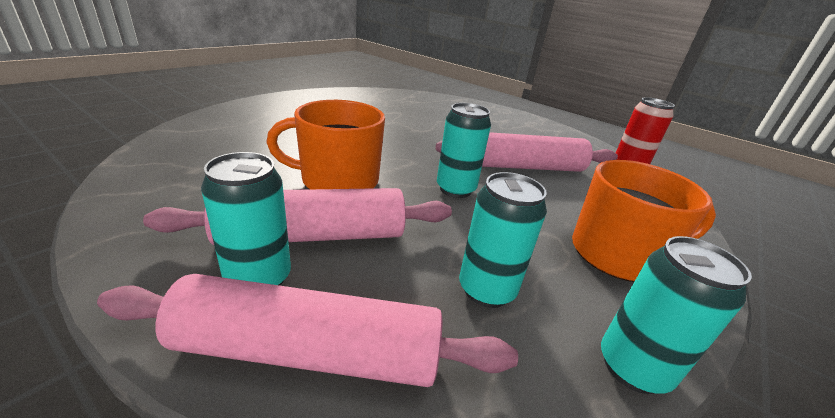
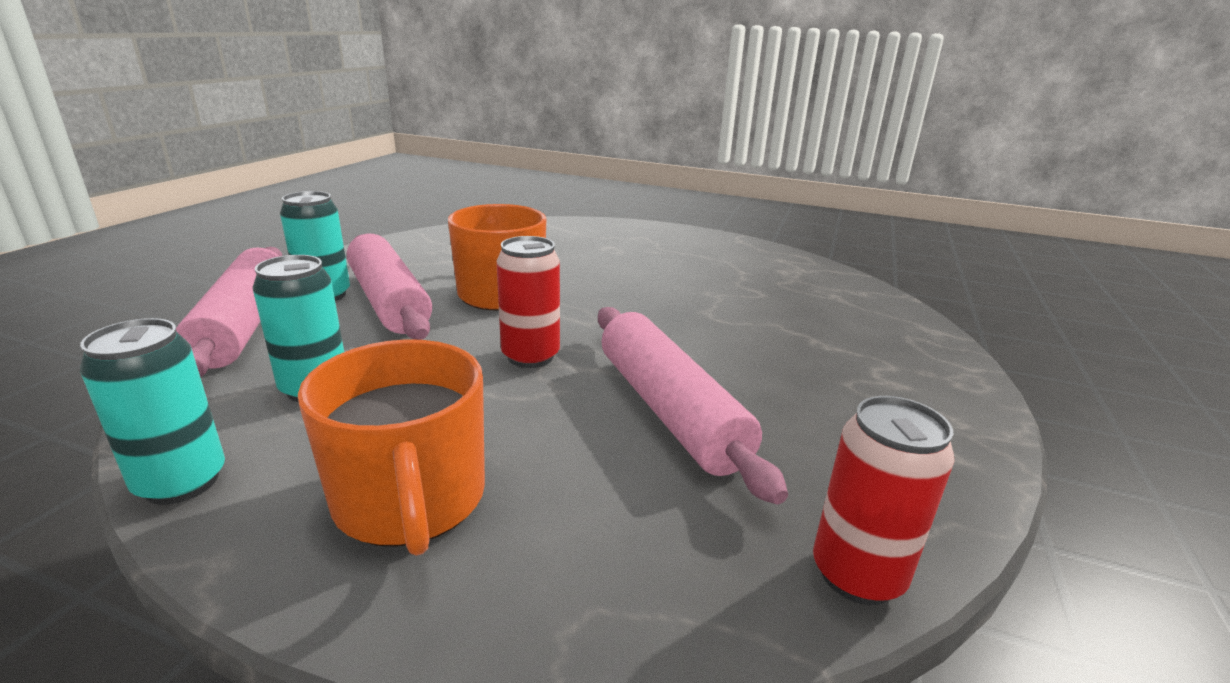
camera: 75 degrees right, 5 degrees down
turquoise can [437,103,491,198] -> red can [496,236,560,368]

